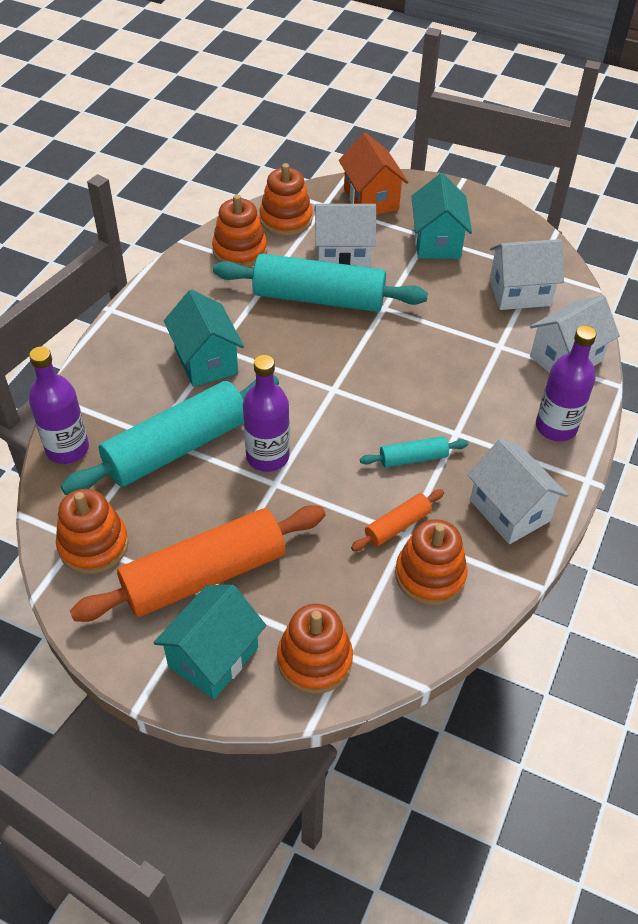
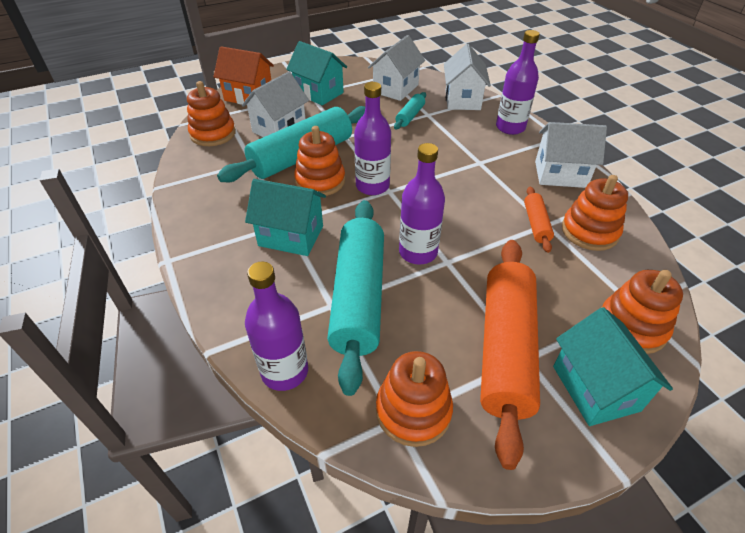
camera: 50 degrees left, 5 degrees down
orange stacking toy [212,194,267,268] -> orange stacking toy moved to [294,126,345,196]
turquoise rolling pin [360,436,468,468] -> turquoise rolling pin moved to [394,92,426,129]
none -> purple bottle [354,82,391,195]

